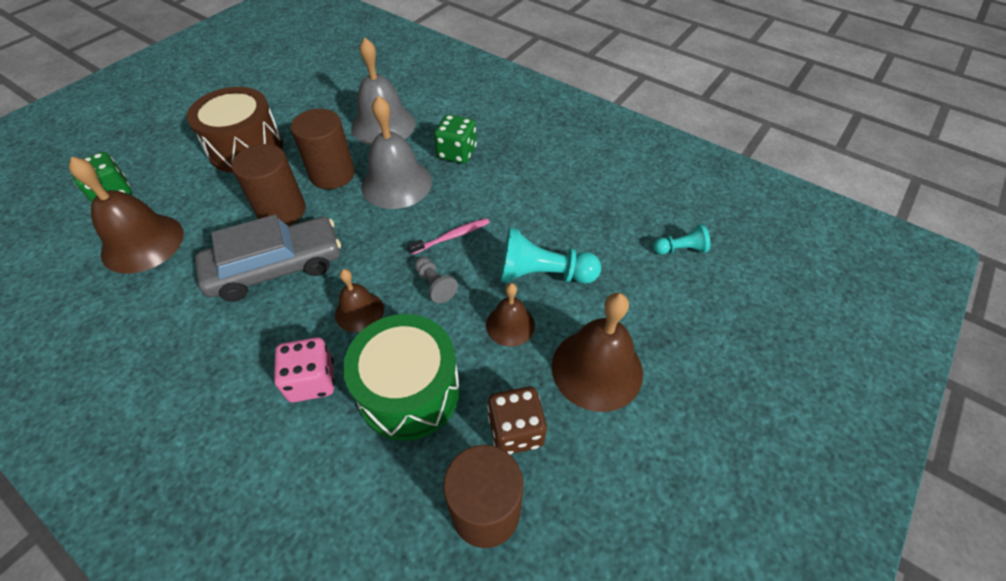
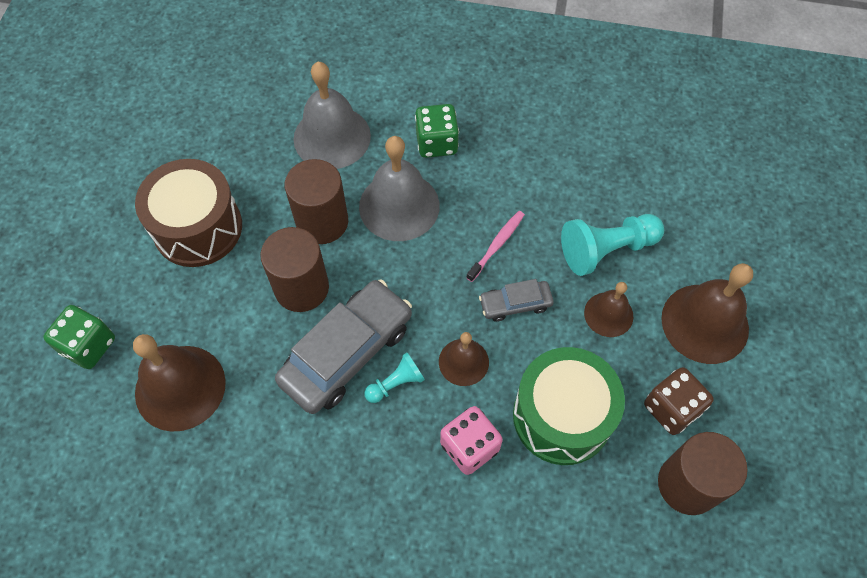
camera: 25 degrees left, 10 degrees up
grey pawn [414,257,458,303] -> grey car [479,279,554,322]
turquoise pawn [653,224,710,254] -> turquoise pawn moved to [364,352,425,403]

